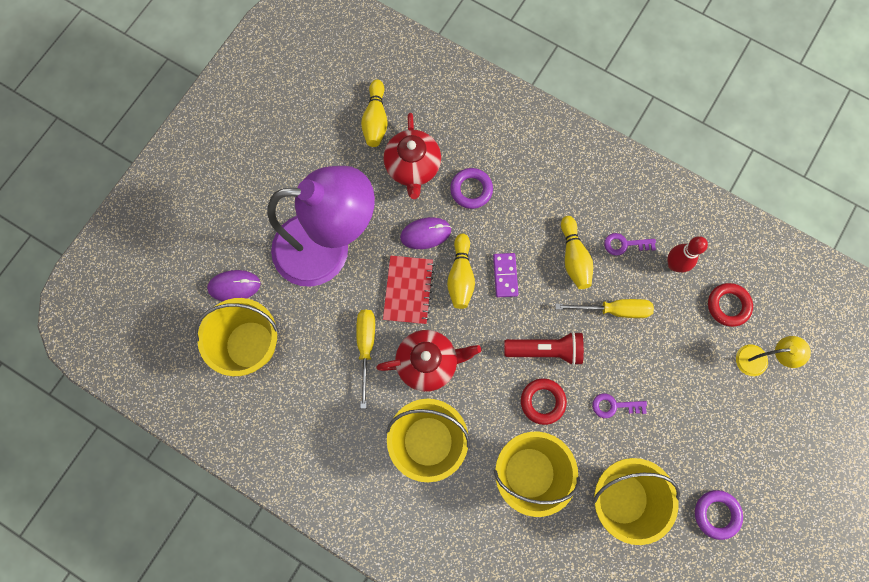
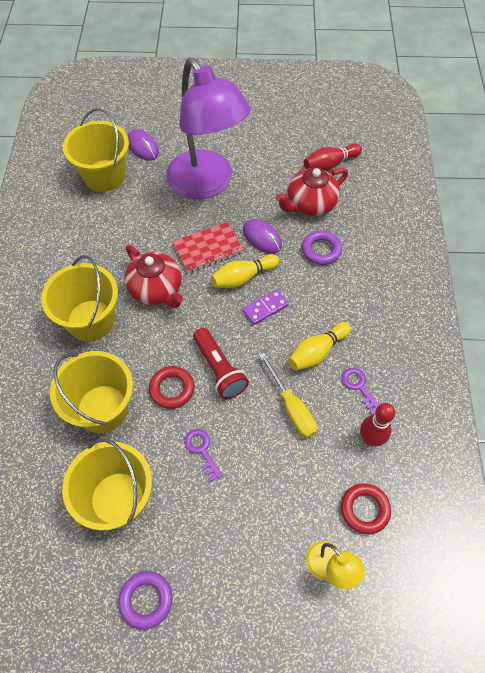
camera: 60 degrees right, 15 degrees down
yellow screwdriver [356,310,375,409] -> none
yellow bowling pin [361,79,388,147] -> red bowling pin [304,144,362,171]

